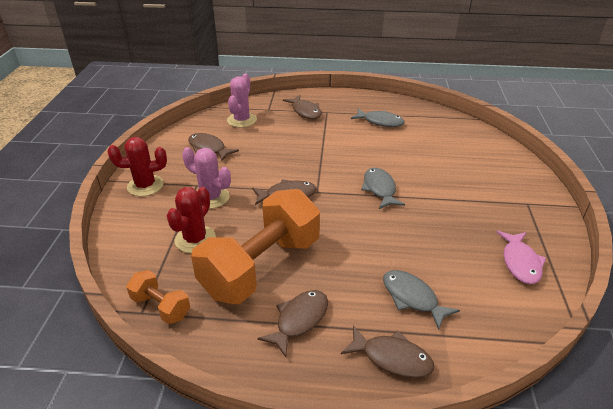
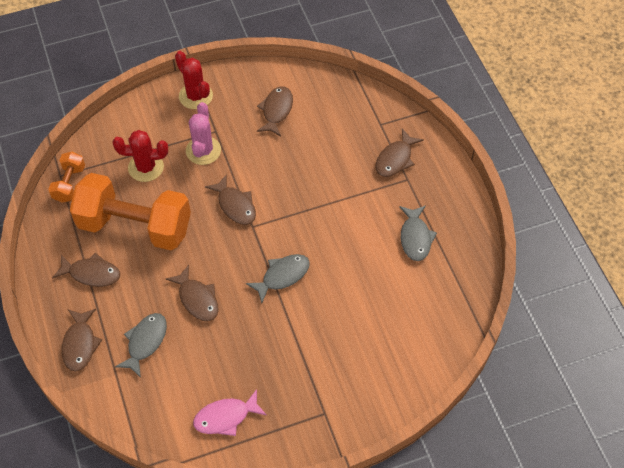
camera: 65 degrees right, 20 degrees up
pink cactus [227,74,257,128] -> none
none -> brown fish [166,265,219,321]

